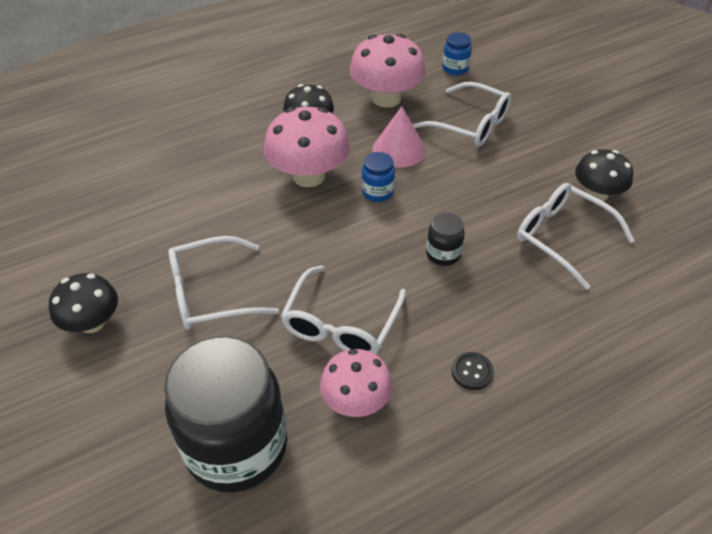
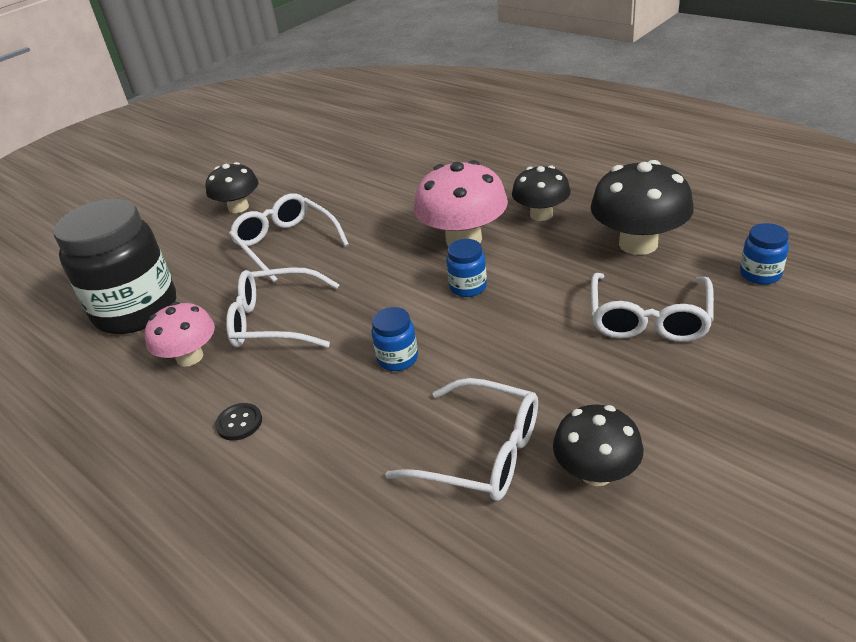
camera: 75 degrees right, 10 degrees down
pink mushroom [350,34,426,108] -> black mushroom [591,160,694,255]
pink cone [372,106,426,168] -> none
black jar [426,213,465,266] -> blue jar [371,307,418,371]
white glasses [517,183,635,290] -> white glasses turned 90 degrees clockwise [385,378,538,501]

